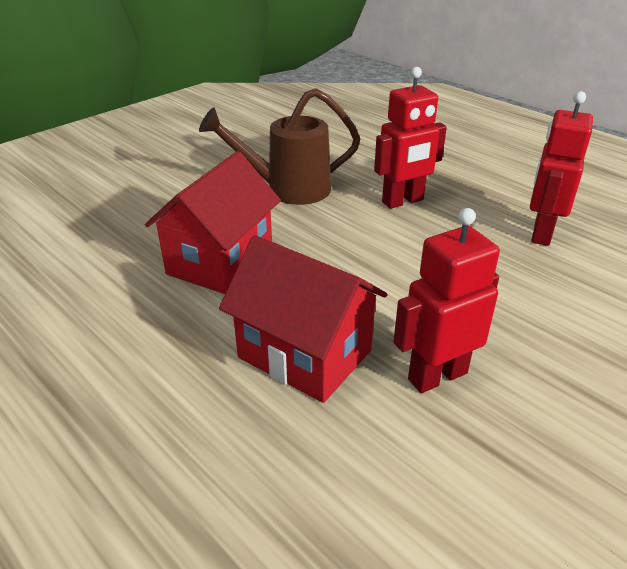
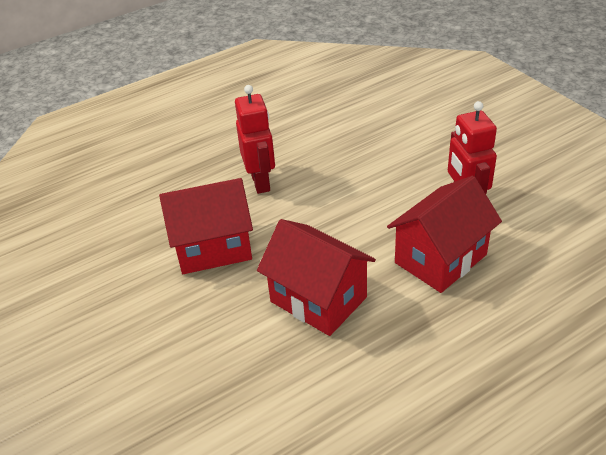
camera: 75 degrees left, 5 degrees up
brown watering can [199,88,360,205] -> red house [159,178,253,274]
red robot [530,91,593,246] -> none

